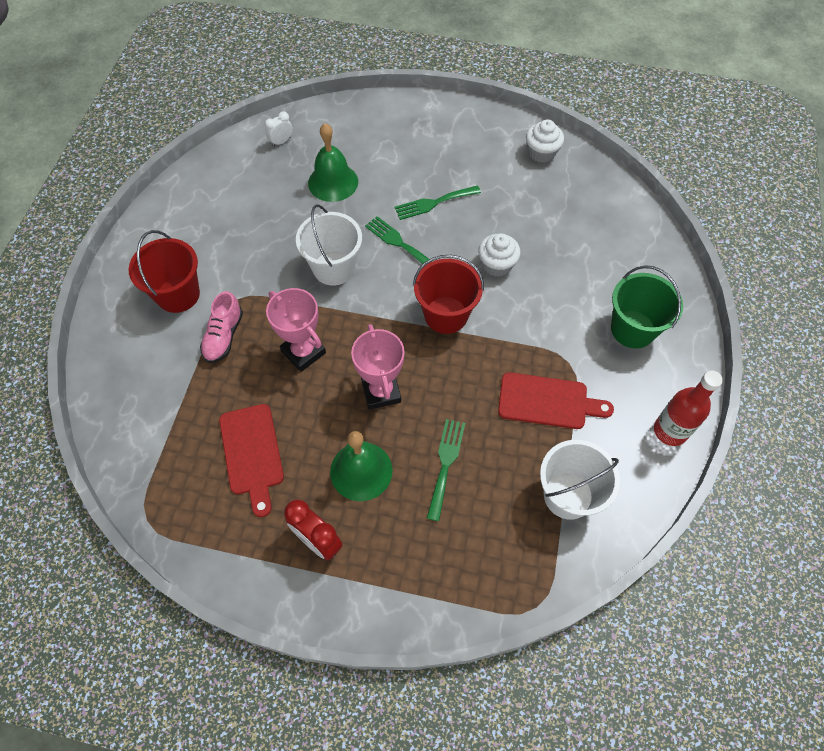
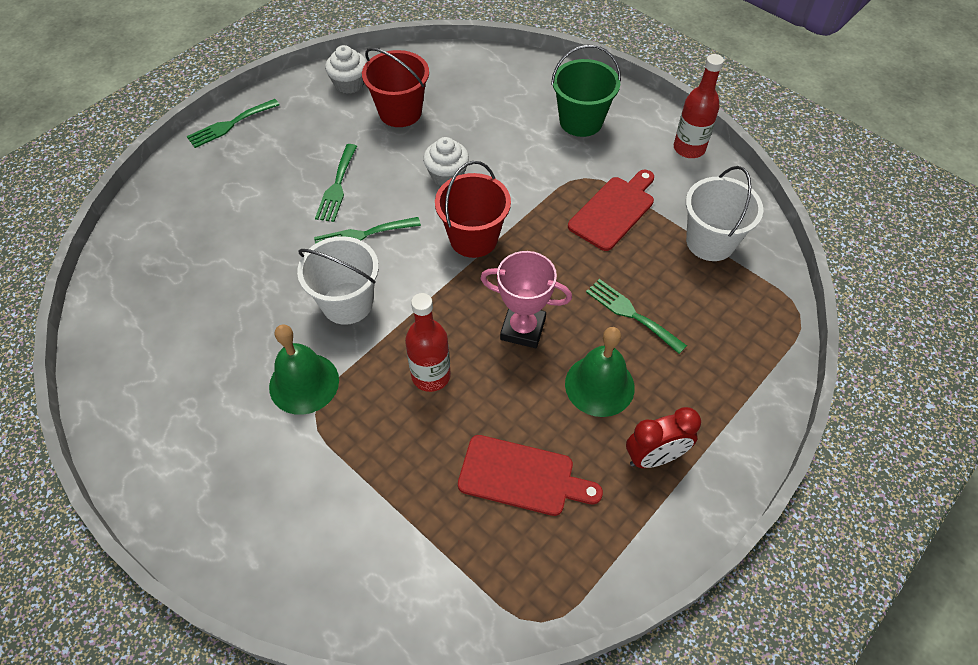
camera: 60 degrees left, 5 degrees down
red bucket [128,230,200,313] -> red bucket moved to [362,48,429,127]
pink shoe [200,291,243,363] -> none
white clock [265,111,293,147] -> none
pink trophy [266,288,326,372] -> red bottle [405,293,451,392]
green bell [308,123,358,202] -> green bell moved to [269,324,339,415]
none -> green fork [187,99,280,148]

